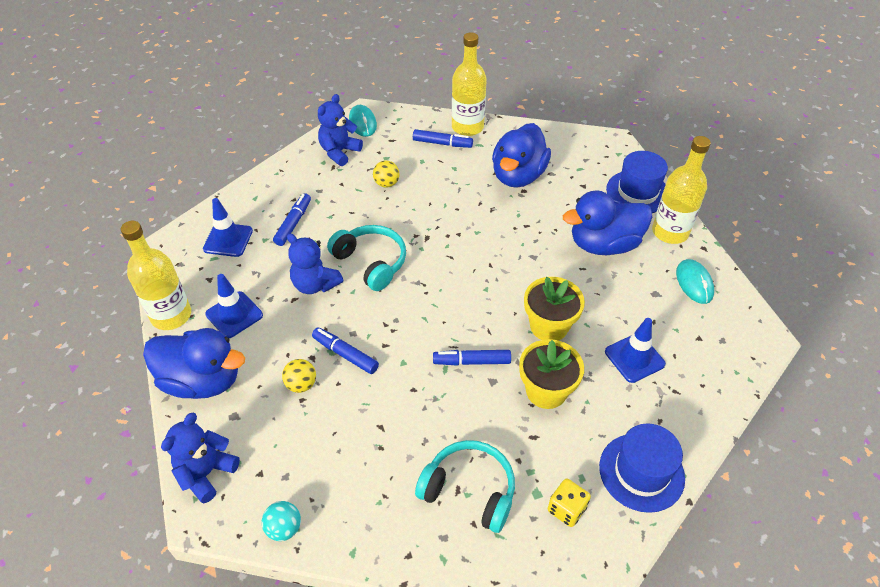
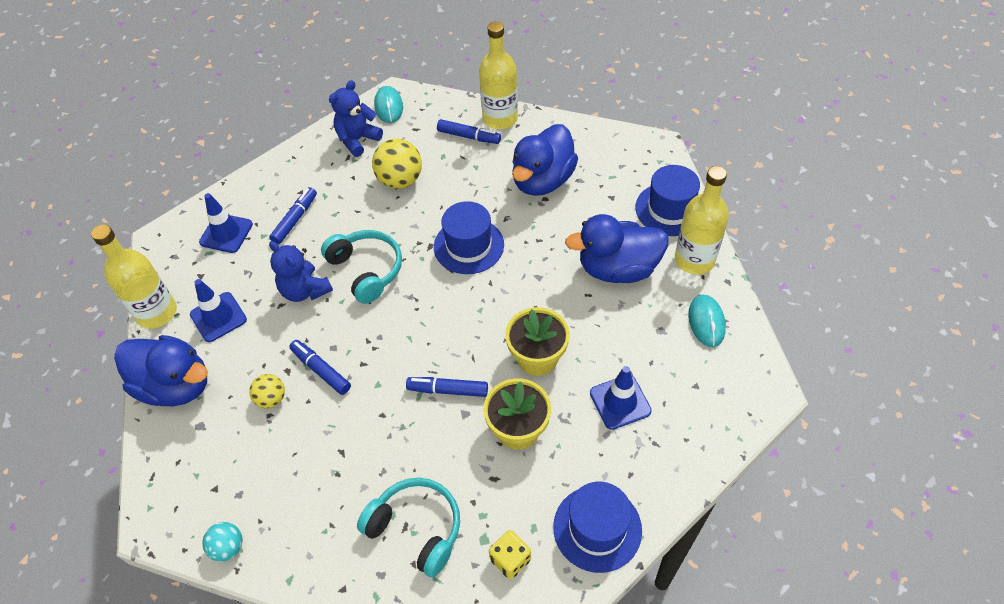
camera: 10 degrees right, 5 degrees up
blue teddy bear [161,413,240,503] -> none
yellow ball [373,160,400,187] -> yellow ball [372,139,422,189], size x1.71
none -> blue hat [434,201,504,274]

